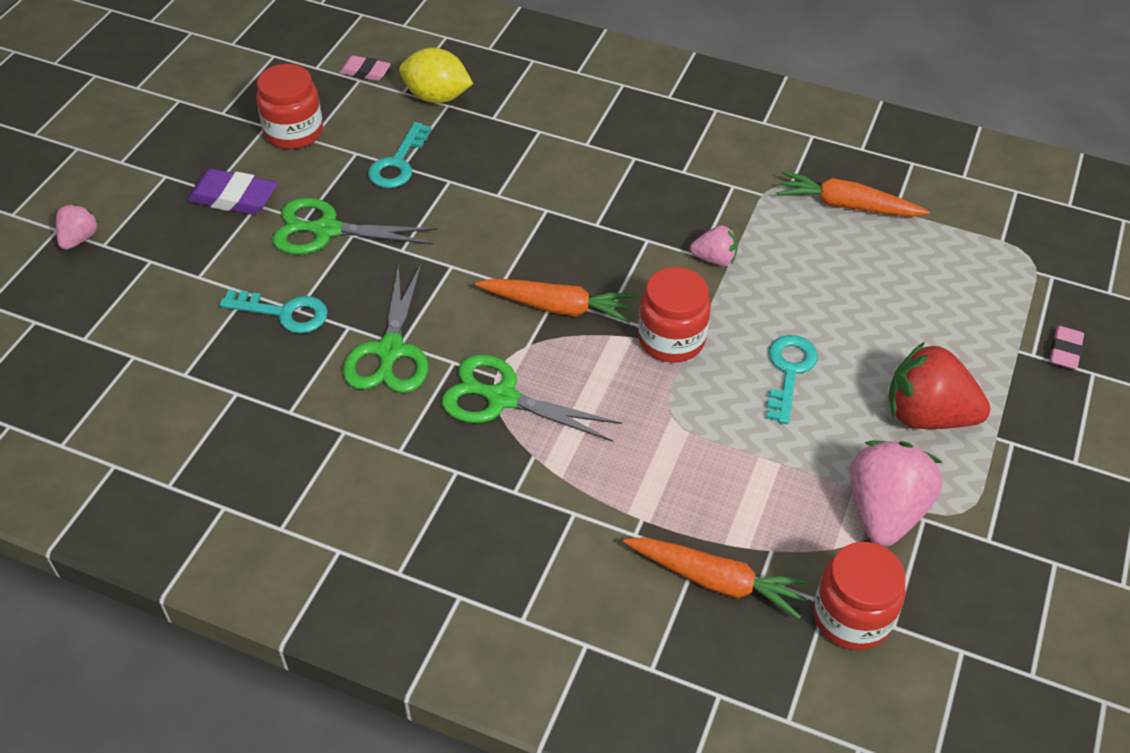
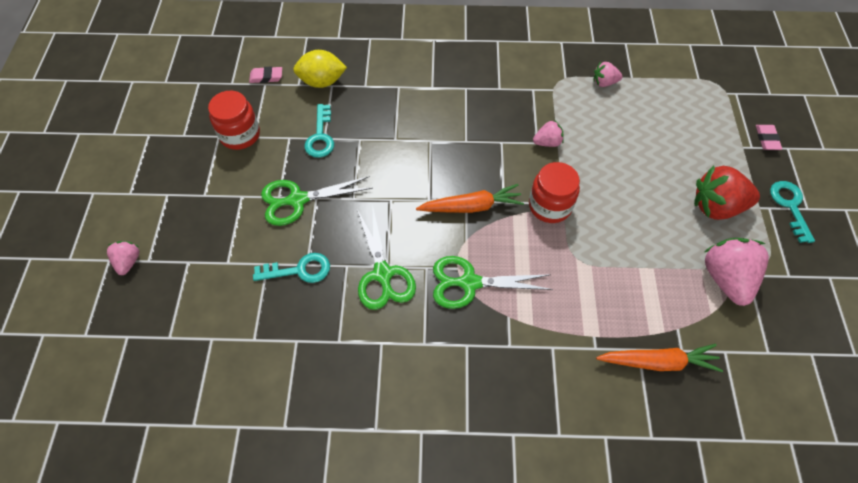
camera: 20 degrees left, 10 degrees up
purple eraser [187,169,277,215] -> none
turquoise key [766,335,818,424] -> turquoise key moved to [770,181,815,243]
orange carrot [777,171,930,217] -> pink strawberry [593,62,623,87]
red jar [813,542,906,650] -> none

